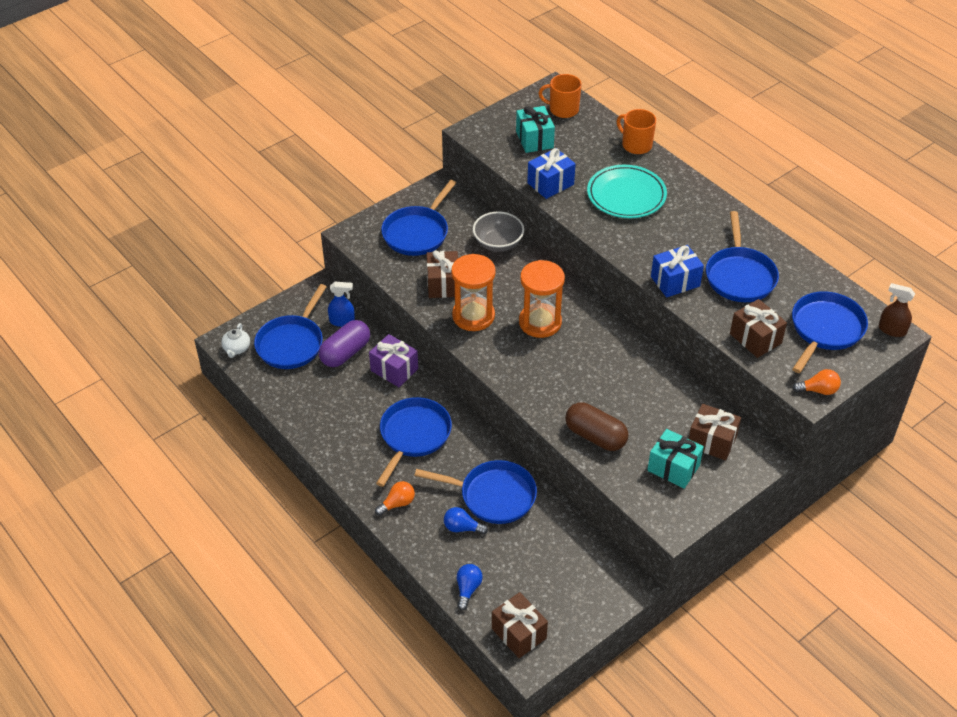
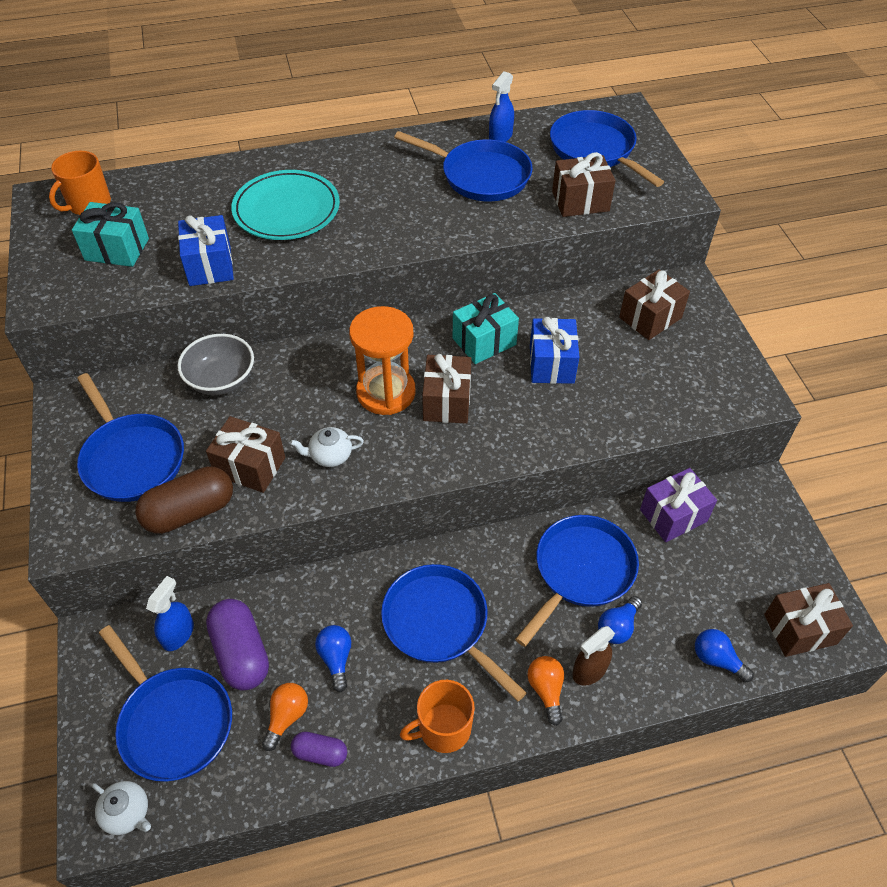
camera: 65 degrees left, 5 degrees up
purple gift [369,334,418,387] -> purple gift moved to [640,468,717,542]
orange hourglass [451,254,496,331] -> white teapot [290,427,364,467]
brown capsule [565,403,628,451] -> brown capsule moved to [135,466,233,534]
orange mug [617,109,656,154] -> orange mug moved to [400,680,475,753]
turquoise gift [647,429,704,489] -> turquoise gift moved to [453,293,519,364]
blue gift [651,245,704,298] -> blue gift moved to [530,317,579,384]
orange light bulb [792,369,841,395] -> orange light bulb moved to [262,683,308,751]
brown spray bottle [879,283,915,337] -> brown spray bottle moved to [572,626,615,686]
none -> purple capsule [291,732,347,767]
none -> blue light bulb [315,625,351,692]
none -> brown gift [422,354,472,424]
none -> blue spray bottle [489,71,514,142]

